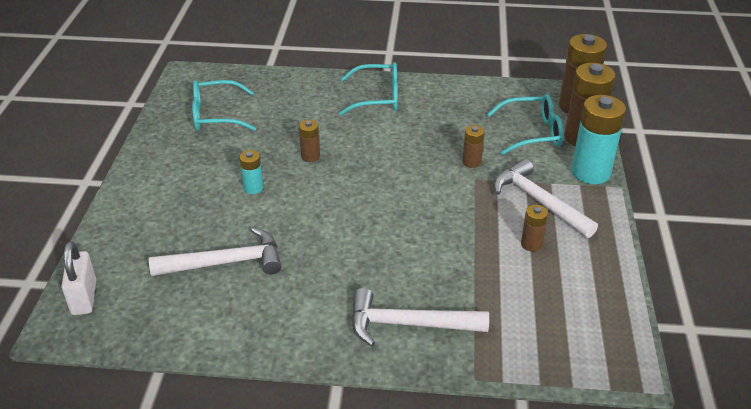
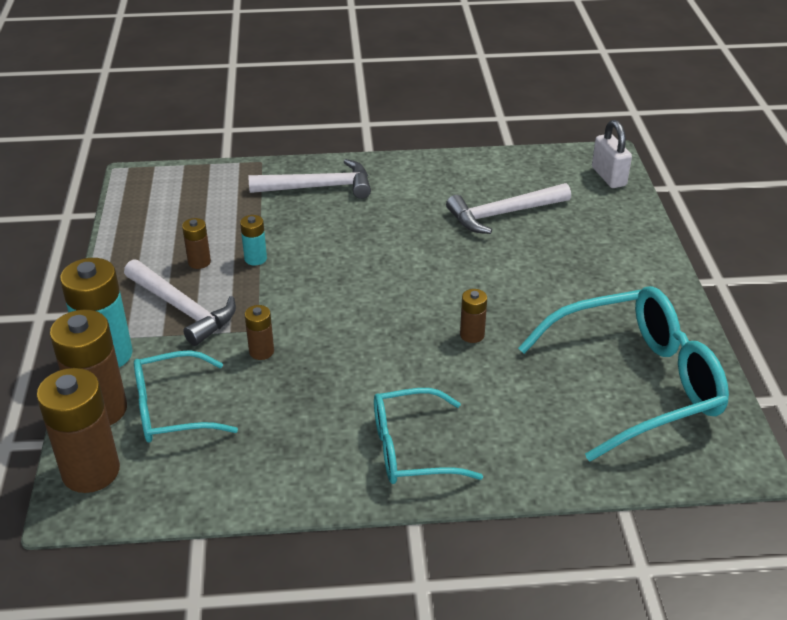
camera: 170 degrees right, 0 degrees up
turquoise glasses [192,80,256,131] -> turquoise glasses [518,286,729,462], size x1.66
turquoise battery [239,150,263,194] -> turquoise battery moved to [240,215,267,265]

